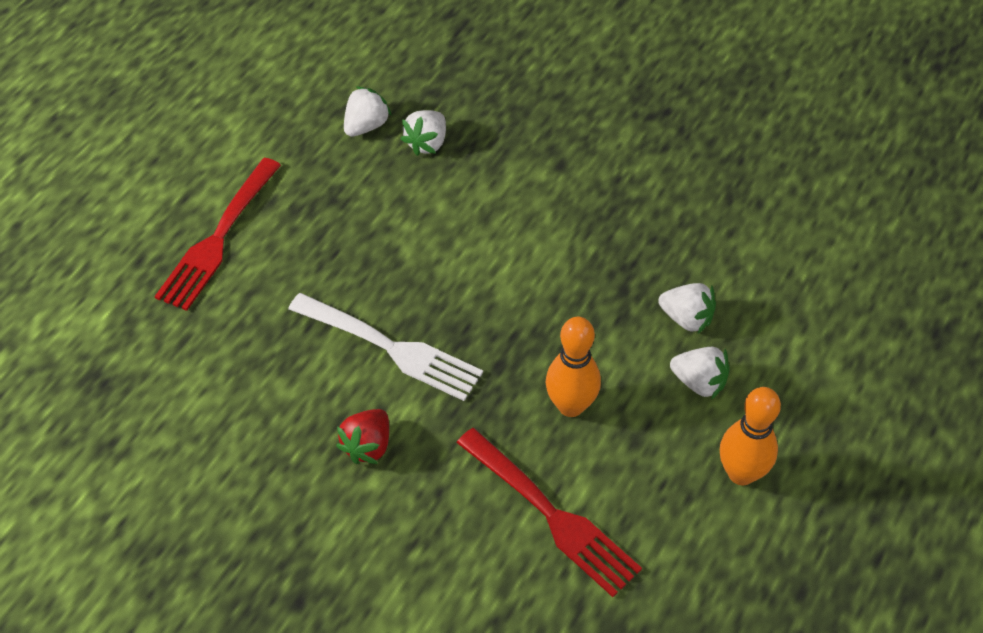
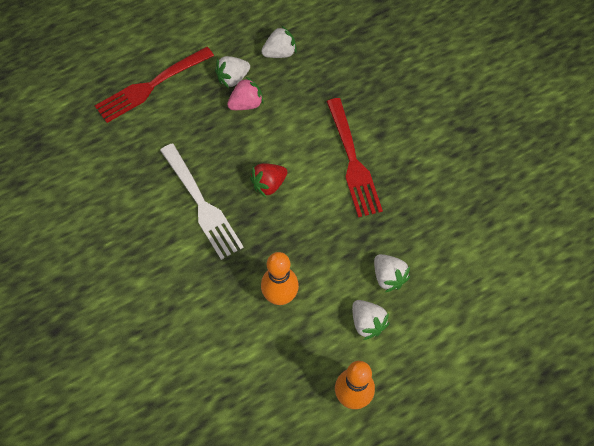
camera: 30 degrees right, 10 degrees up
red strawberry [336,409,389,464] -> red strawberry moved to [250,163,288,197]
white strawberry [401,110,446,156] -> white strawberry moved to [215,56,250,88]
red fork [457,428,642,597] -> red fork moved to [326,98,383,217]
none -> pink strawberry [227,76,264,110]

